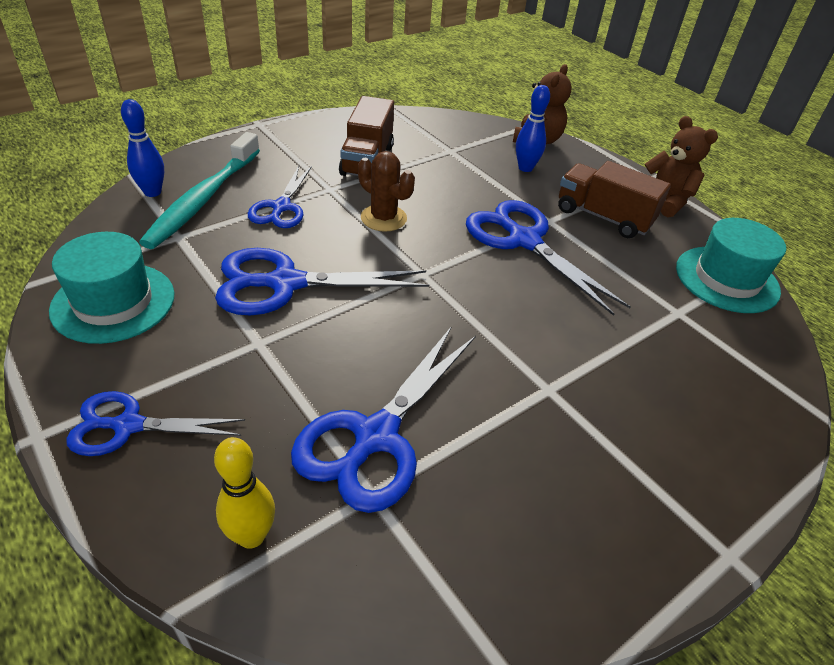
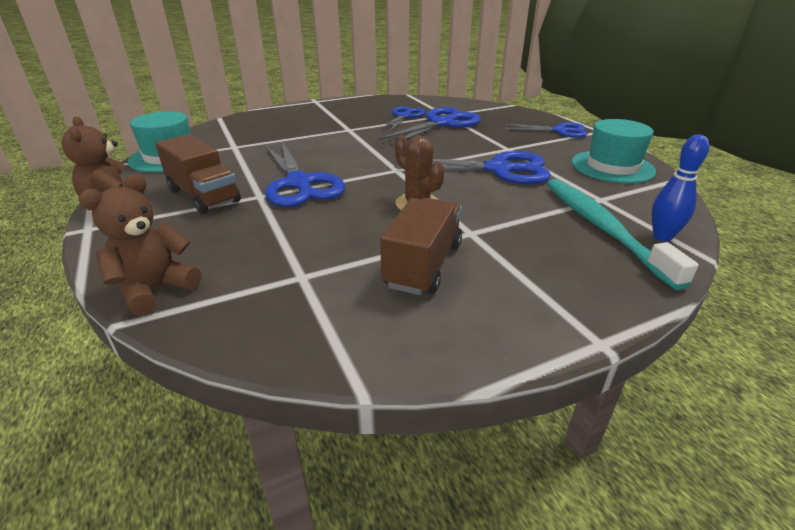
camera: 165 degrees left, 10 degrees down
turquoise toothbrush [139,132,260,249] -> turquoise toothbrush turned 45 degrees counterclockwise [547,179,699,290]
yellow bowling pin [214,437,275,549] -> none
blue scissors [248,166,312,228] -> blue scissors moved to [381,106,425,131]
blue bowling pin [516,85,550,172] -> none

